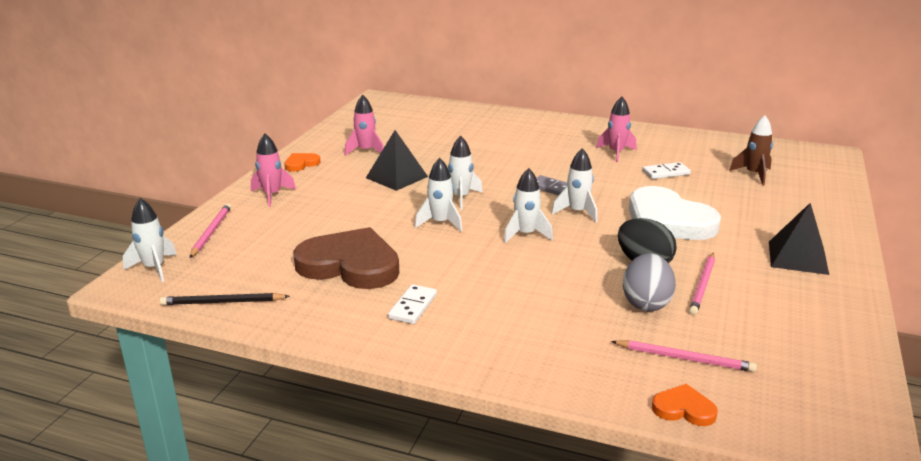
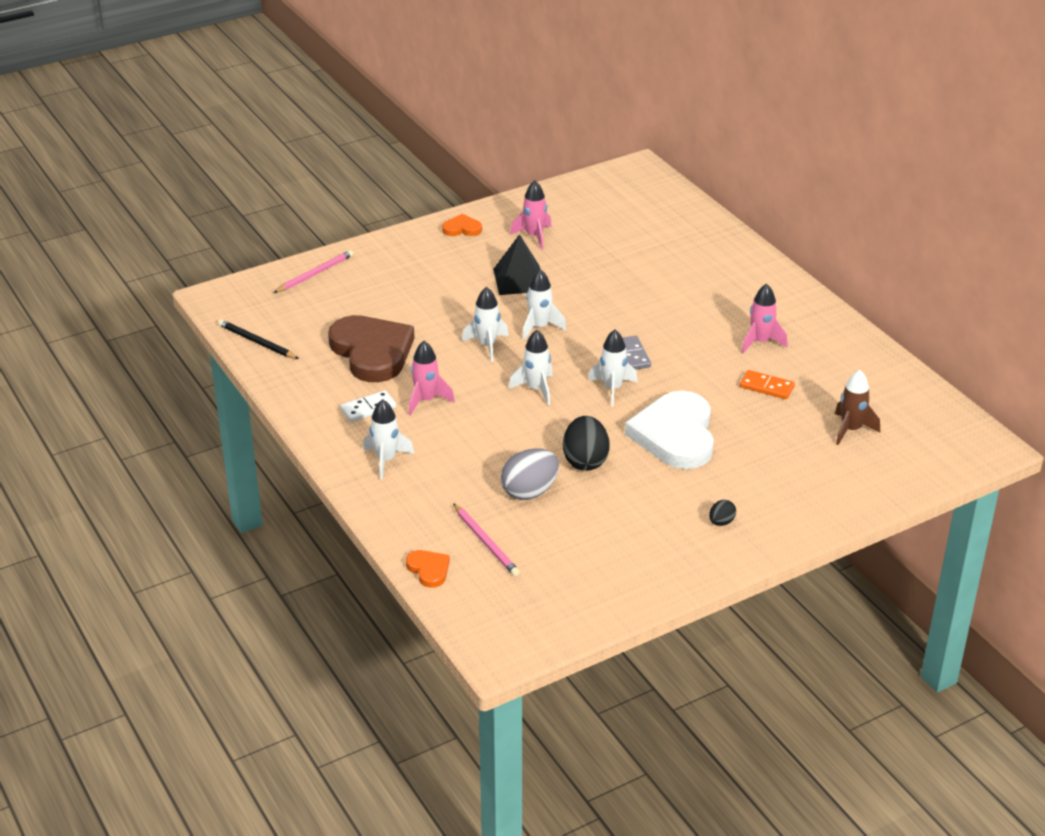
camera: 40 degrees right, 10 degrees up
white rocket [123,198,177,282] -> white rocket moved to [363,399,414,479]
pink rocket [251,134,296,207] -> pink rocket moved to [409,341,455,416]
white domino [642,162,691,179] -> orange domino [740,370,795,399]
pink pencil [689,252,715,315] -> none
black pyramid [769,203,829,275] -> black egg [709,500,736,526]

